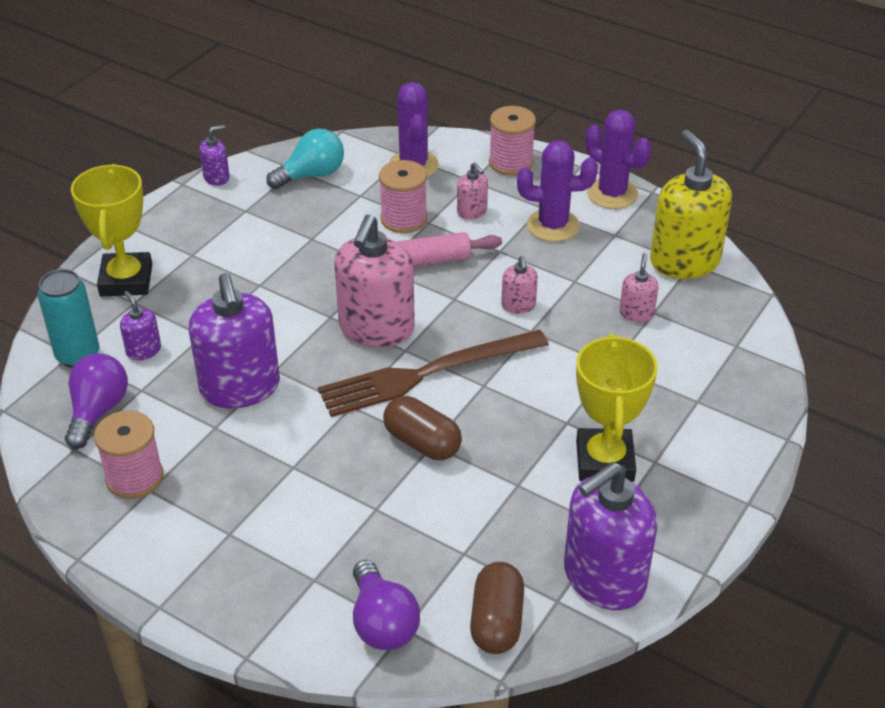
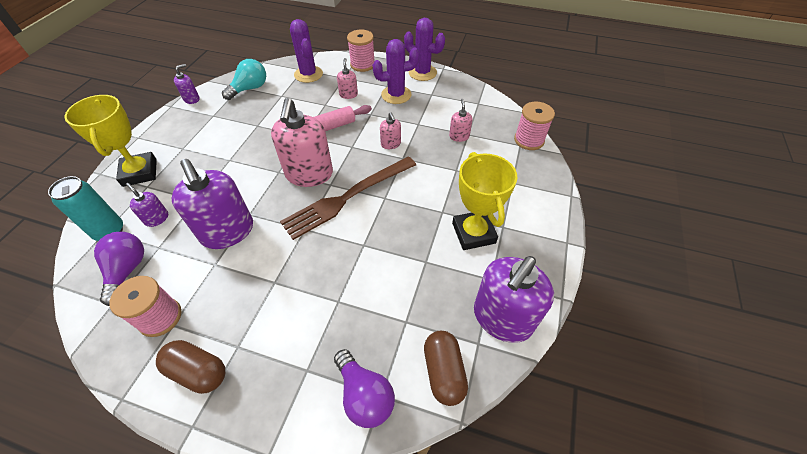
camera: 15 degrees left, 10 degrees up
pink spool [379,160,427,233] -> pink spool moved to [514,102,555,150]
brown capsule [383,396,462,460] -> brown capsule moved to [156,340,225,394]
pink soap dispenser [457,162,488,219] -> pink soap dispenser turned 135 degrees counterclockwise [337,58,358,99]
yellow soap dispenser [650,130,732,279] -> none

